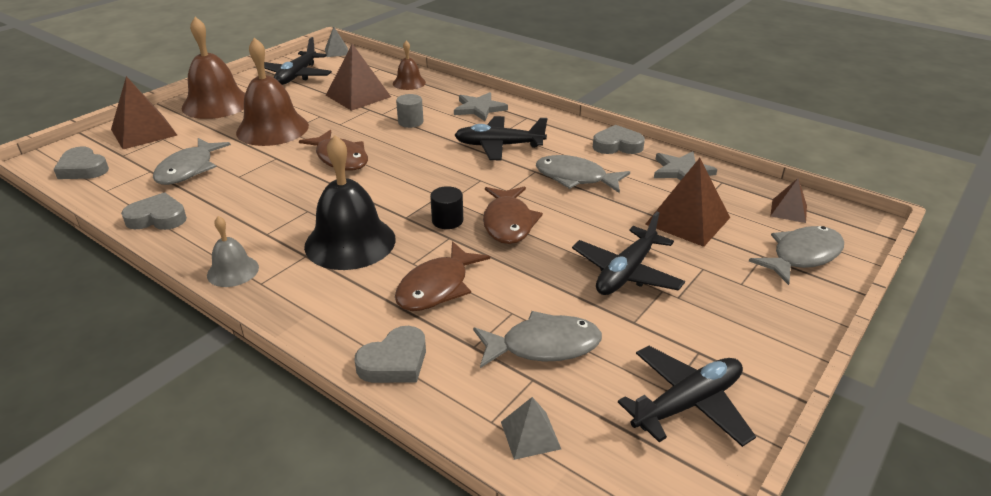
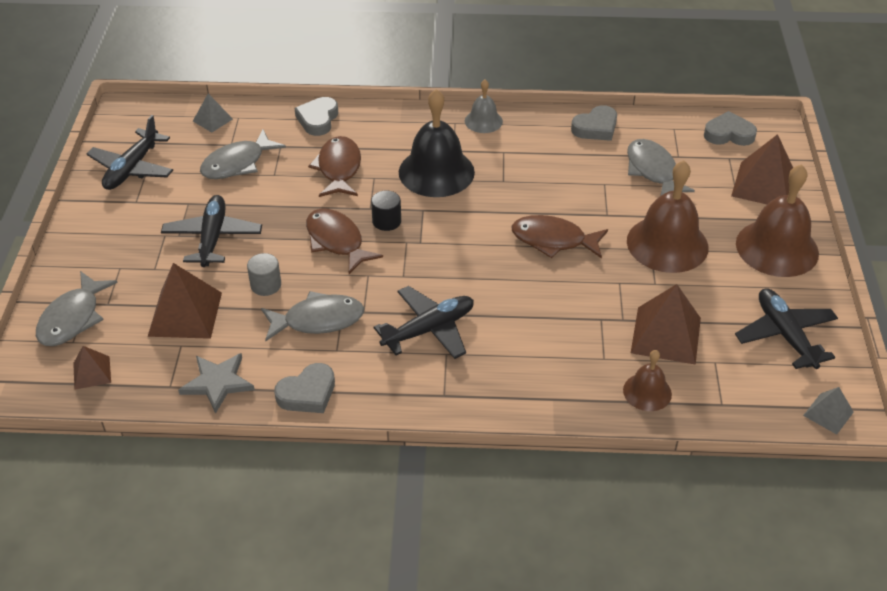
camera: 145 degrees right, 10 degrees up
grey cylinder [396,94,423,128] -> grey cylinder moved to [247,253,281,296]
grey star [454,92,508,121] -> none

